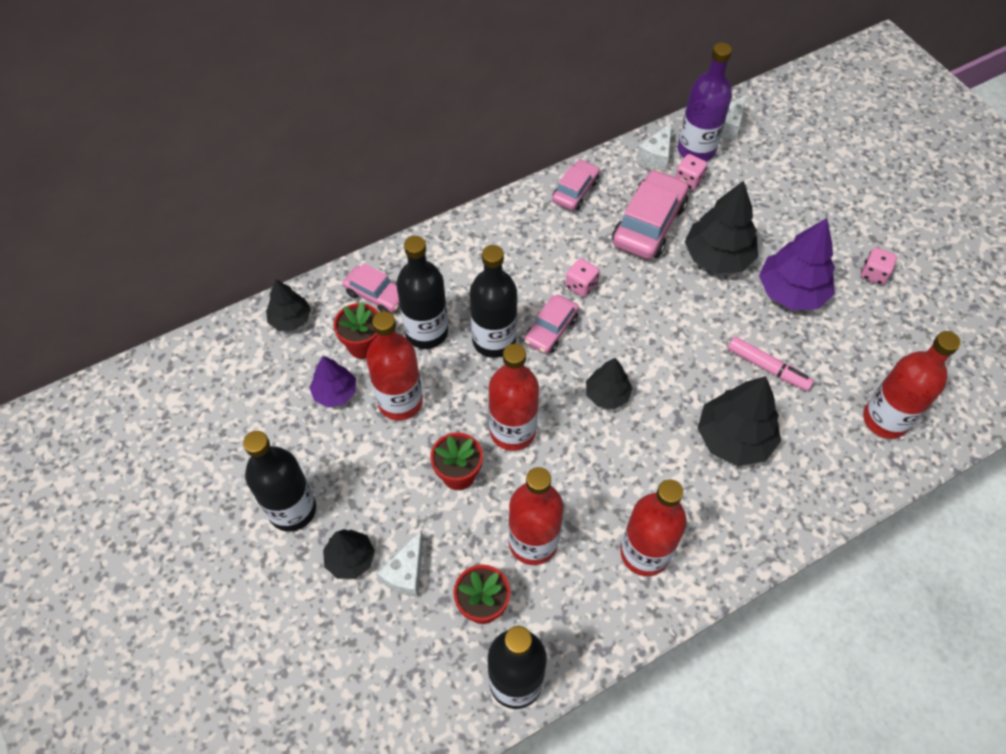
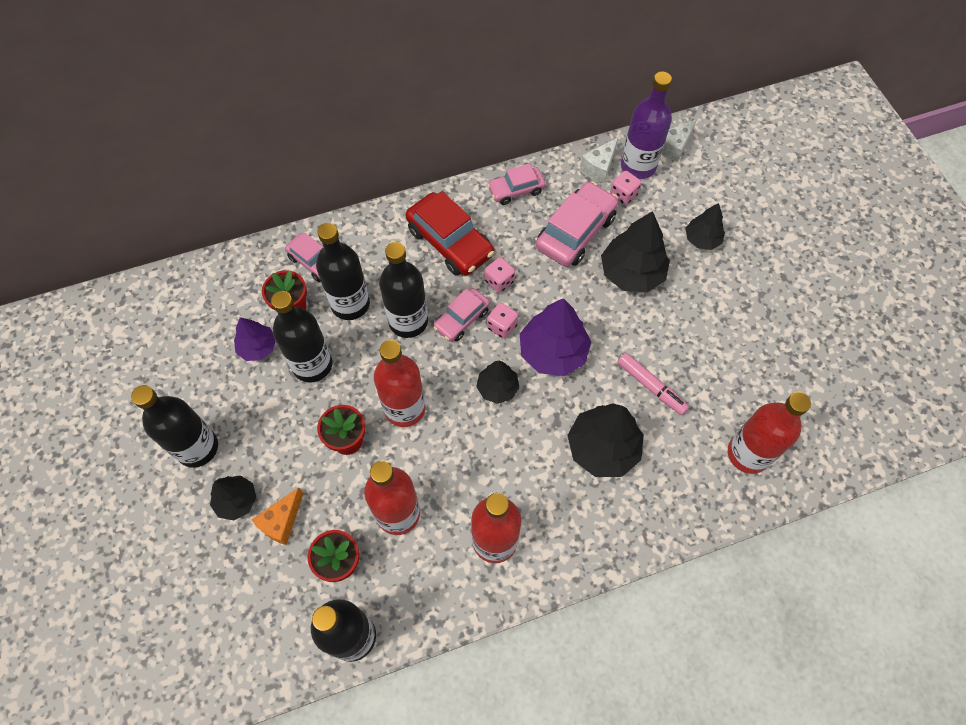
camera: 10 degrees right, 5 degrees up
black tree [266,279,311,331] -> black tree moved to [685,203,725,250]
red bottle [366,311,423,420] -> black bottle [271,291,333,383]
white cheese [377,530,423,597] -> orange cheese [252,487,304,545]
pink car [552,159,600,210] -> pink car turned 150 degrees counterclockwise [487,163,546,205]
purple tree [759,218,835,310] -> purple tree moved to [520,298,591,376]
pink dice [861,248,897,285] -> pink dice moved to [487,303,518,339]
none -> red car [405,191,494,275]

